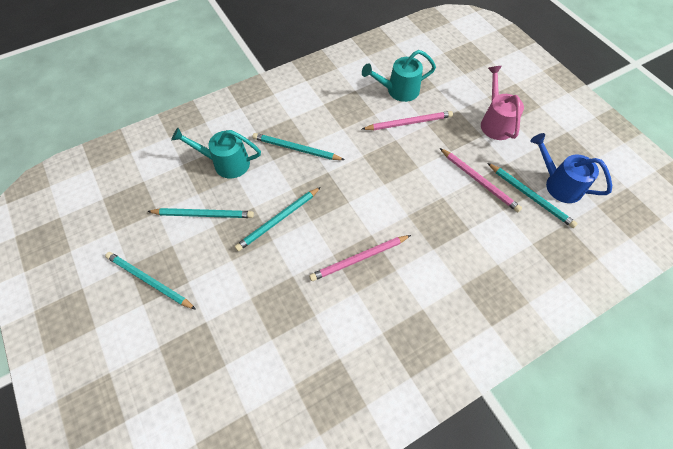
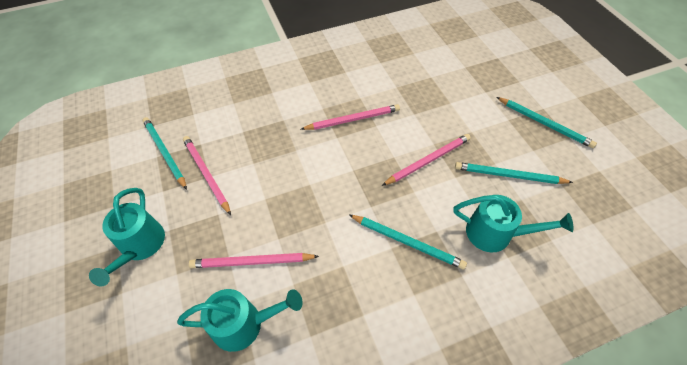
camera: 170 degrees left, 5 degrees down
turquoise pencil [235,187,321,251] -> pink pencil [382,134,471,186]
pink watering can [481,66,524,140] -> turquoise watering can [89,188,165,286]
blue watering can [530,133,612,203] -> none

